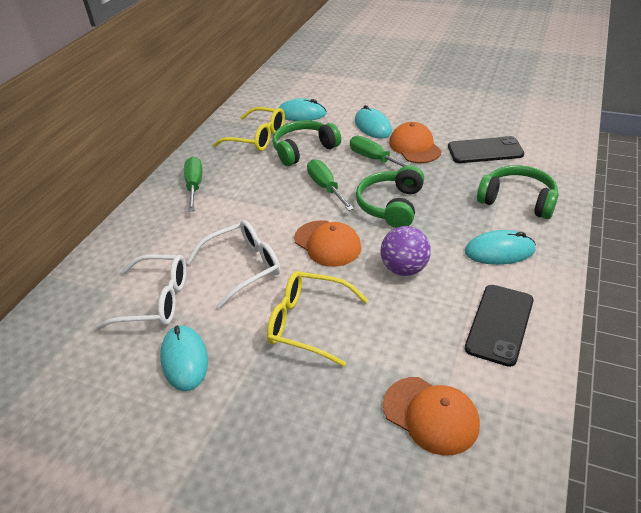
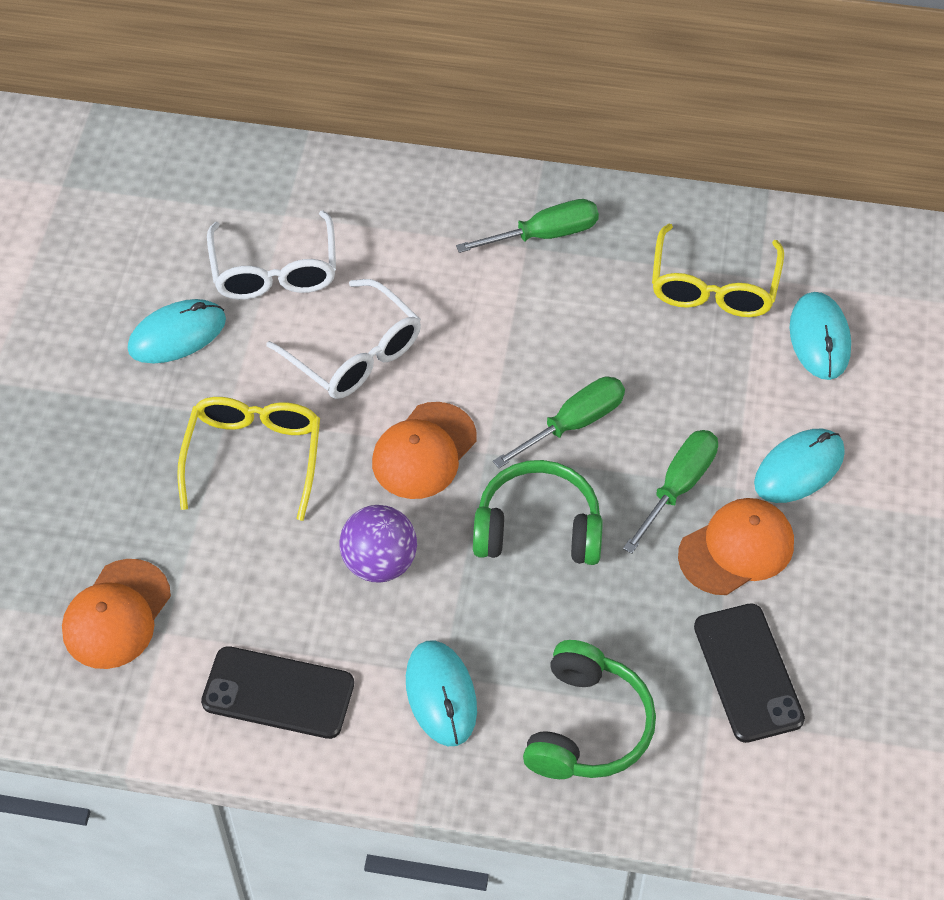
camera: 75 degrees right, 15 degrees up
green headphones [273,120,341,166] -> none

